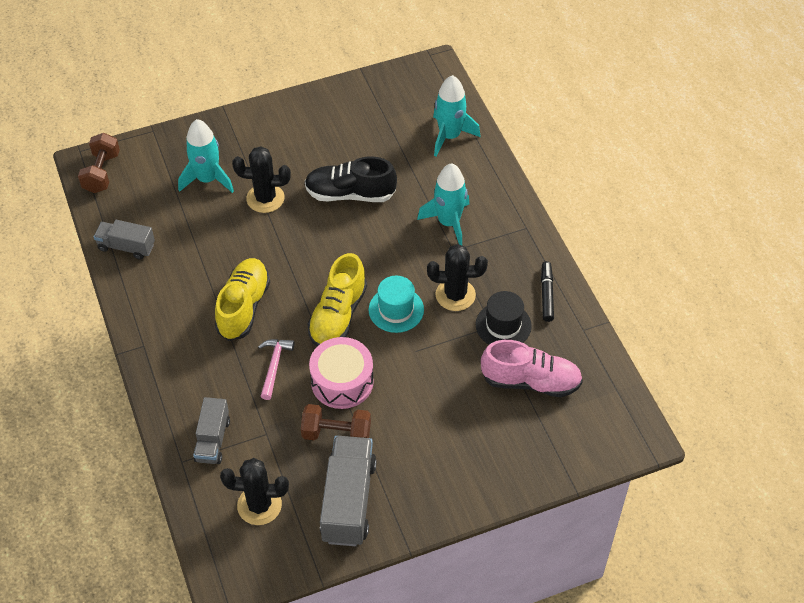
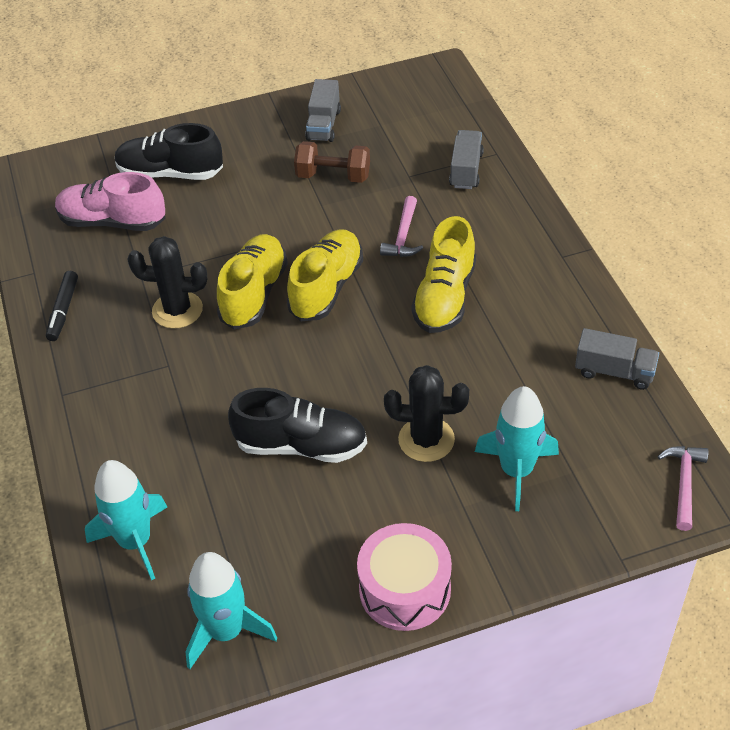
camera: 175 degrees left, 5 degrees down
brown dumbbell [78,133,120,193] -> pink hammer [658,446,709,531]
black cactus [220,458,289,525] -> none
pink drum [309,337,374,409] -> pink drum moved to [357,523,452,631]
grey truck [320,436,377,546] -> grey truck [305,79,341,142], size x0.60
turquoise hat [368,276,424,333] -> yellow shoe [217,234,288,329]
turquoise rocket [417,163,469,245] -> turquoise rocket moved to [185,552,277,669]
black hat [475,291,532,345] -> none
none -> black shoe [115,123,223,180]

